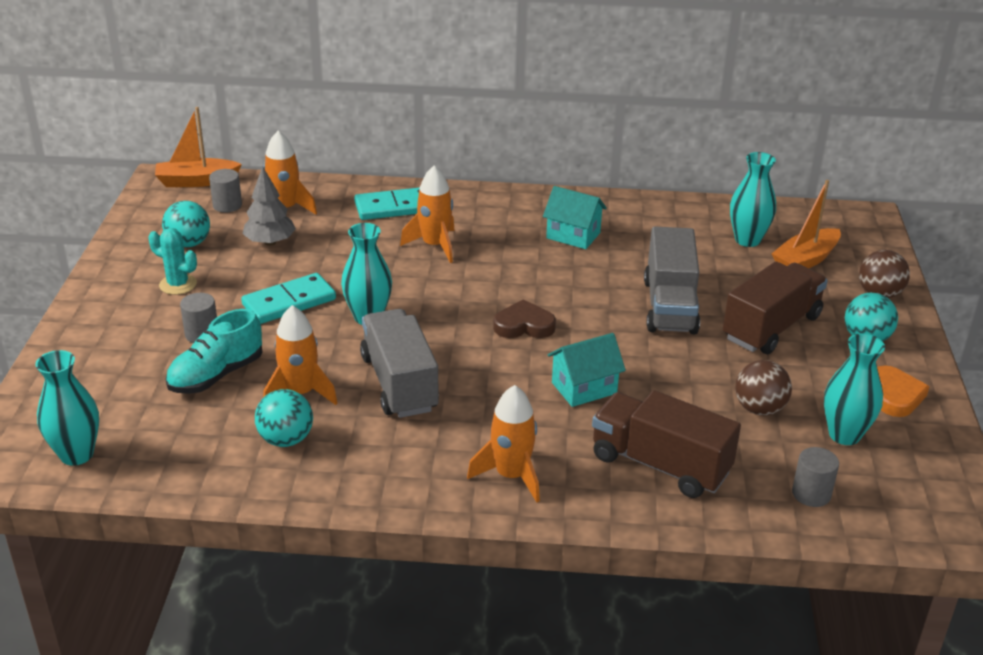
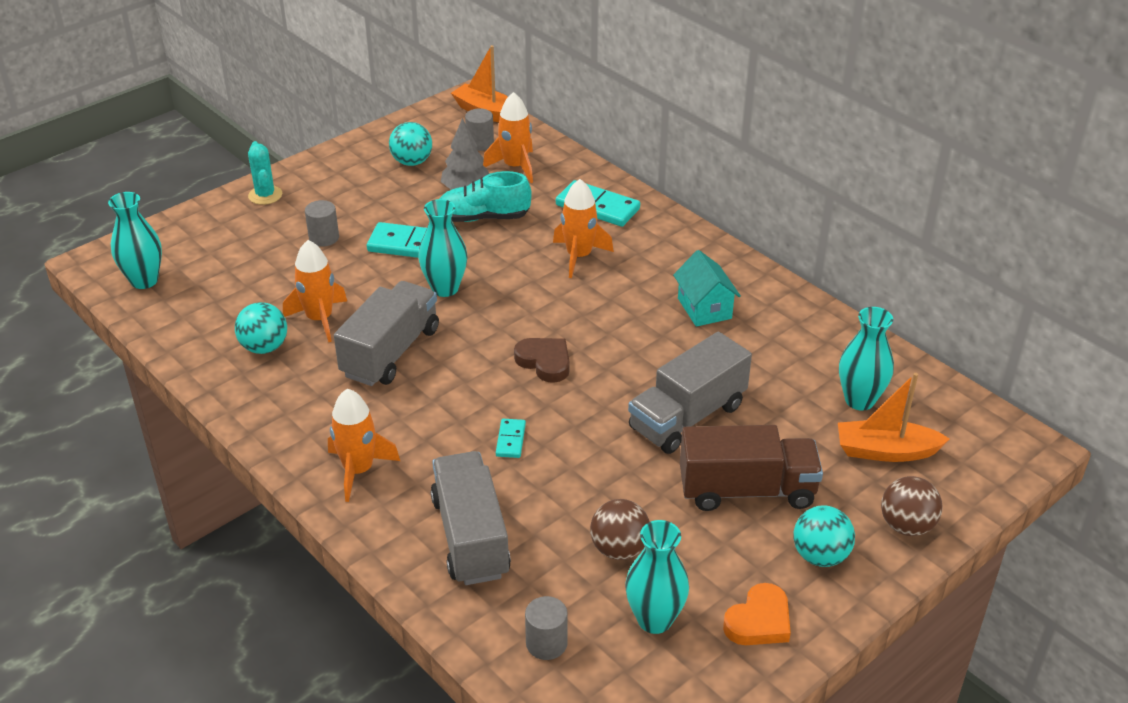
camera: 45 degrees right, 5 degrees up
turquoise cactus [148,228,197,295] -> turquoise cactus moved to [248,141,282,205]
turquoise shoe [165,309,262,394] -> turquoise shoe moved to [440,171,532,222]
turquoise house [548,333,626,407] -> turquoise domino [496,419,526,458]
brown truck [592,390,741,498] -> grey truck [430,451,511,585]

